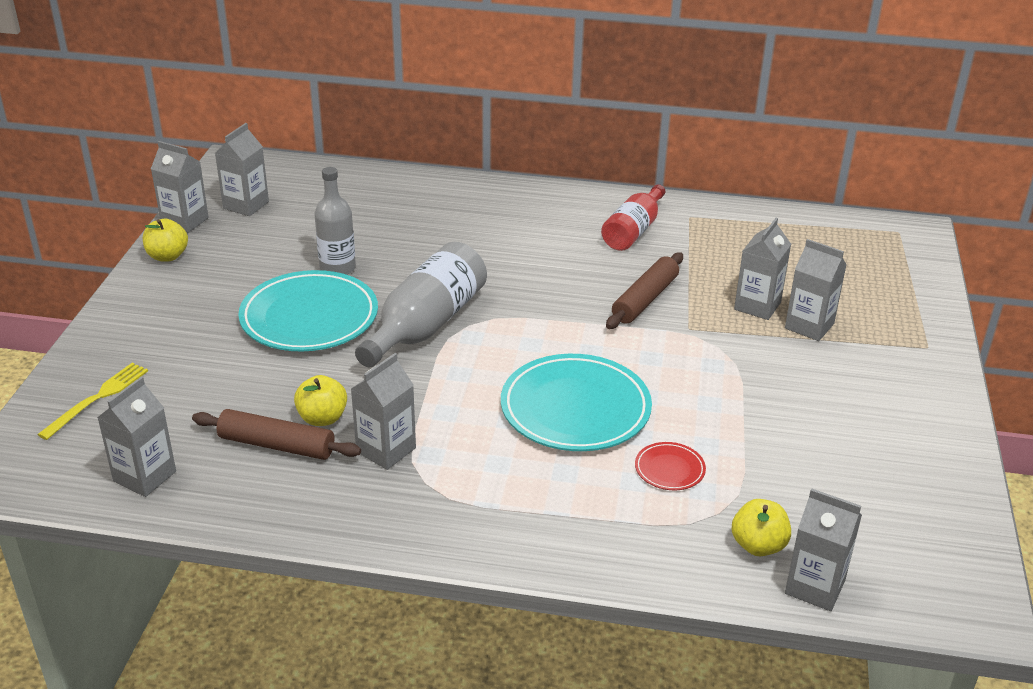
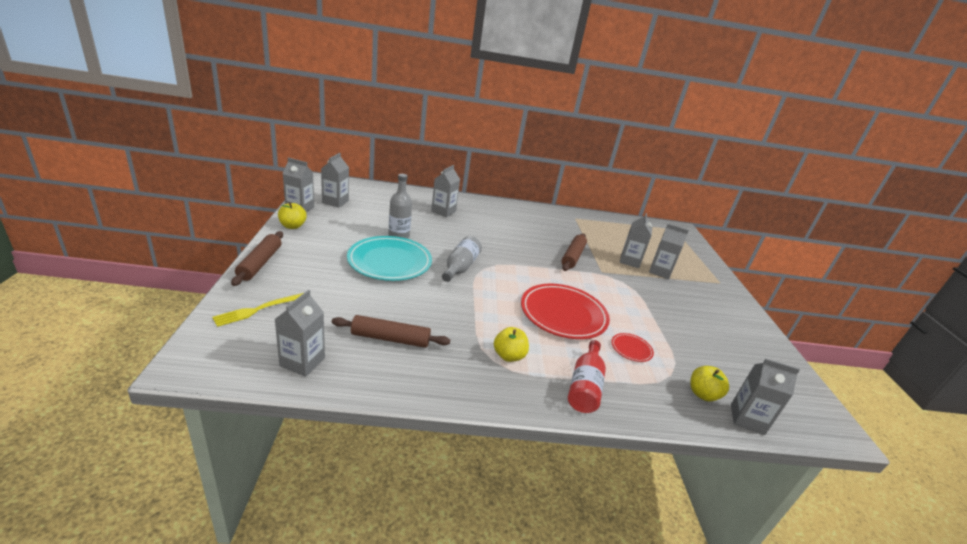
camera: 15 degrees left, 5 degrees down
yellow fork [37,363,148,440] -> yellow fork turned 150 degrees counterclockwise [212,293,303,327]
yellow apple [294,375,347,426] -> yellow apple moved to [494,327,529,362]
grey carton [351,353,416,470] -> grey carton moved to [431,165,460,217]
grey bottle [355,242,487,367] -> grey bottle [442,236,482,282], size x0.66
turquoise plate [501,354,652,451] -> red plate [521,284,610,339]
red bottle [601,184,665,251] -> red bottle moved to [568,340,606,413]
none -> brown rolling pin [231,231,283,286]

